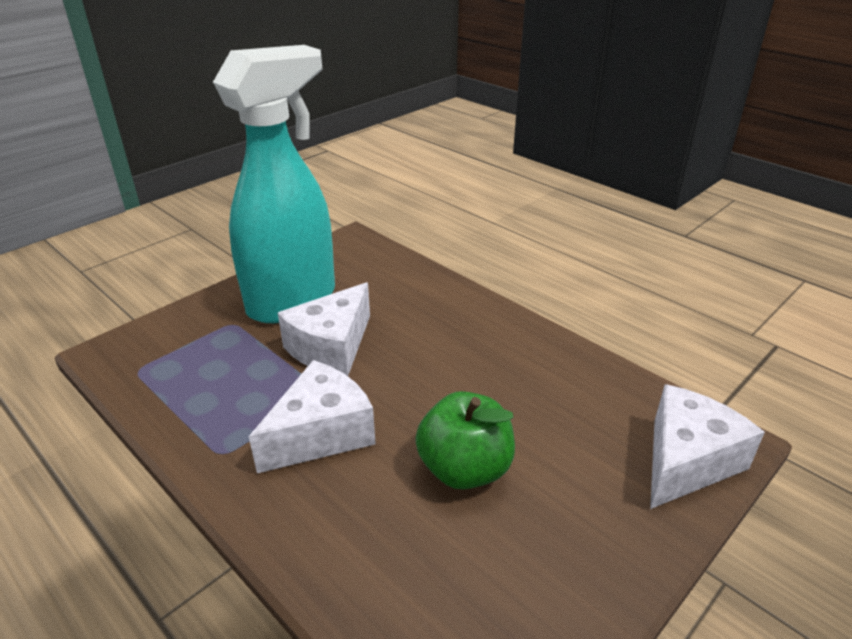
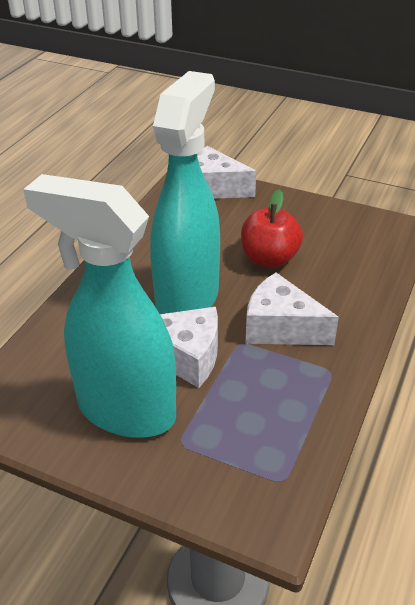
camera: 110 degrees left, 5 degrees up
green apple [415,391,515,489] -> red apple [241,190,303,268]
none -> turquoise spray bottle [150,71,220,314]

